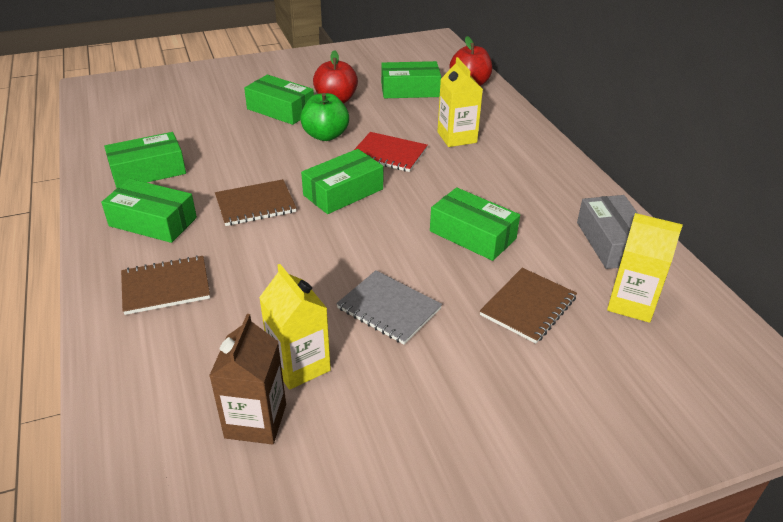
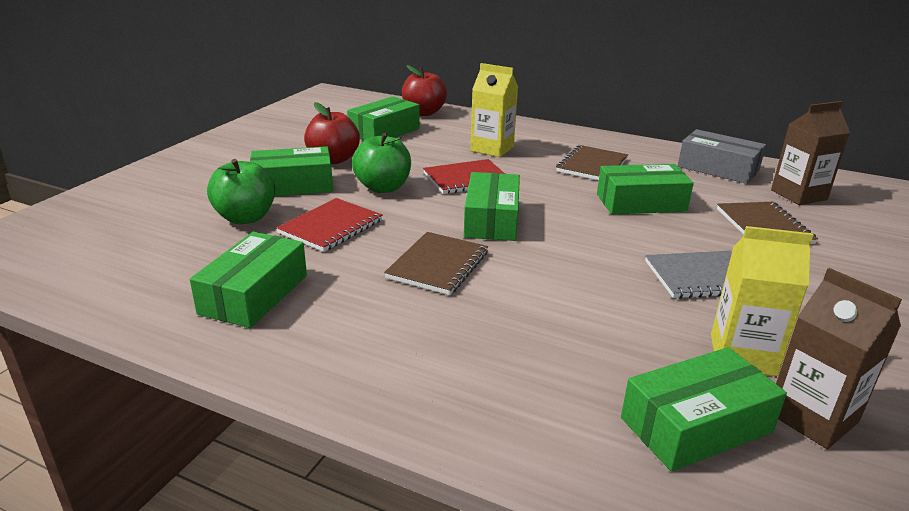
camera: 45 degrees left, 10 degrees down
green box [101,179,197,243] -> green box moved to [621,347,787,471]
brown notebook [121,255,210,315] -> brown notebook moved to [556,145,628,180]
yellow carton [607,213,683,323] -> brown carton [771,101,850,205]
none -> green apple [207,159,275,224]
none -> red notebook [276,198,383,252]

